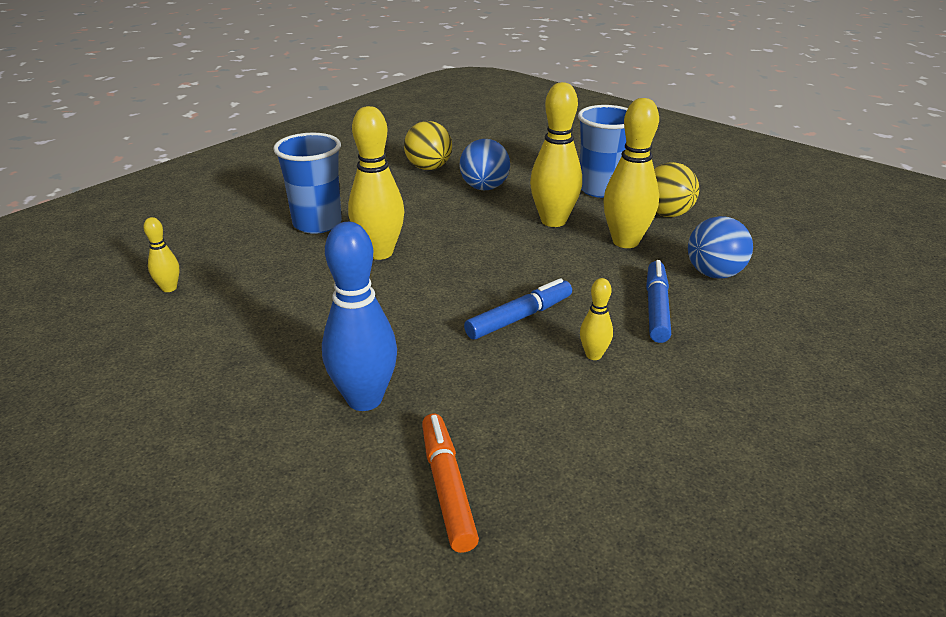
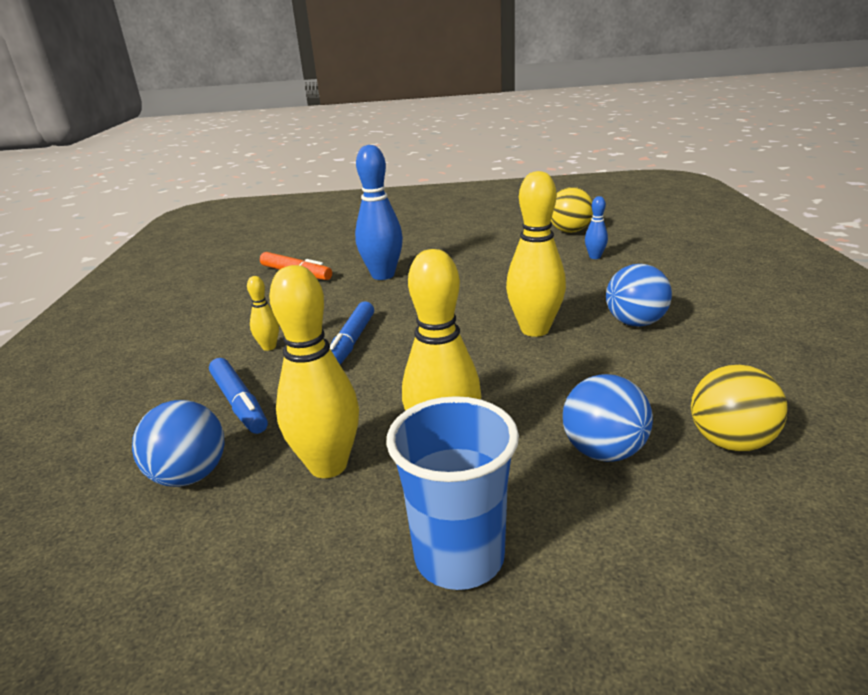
camera: 140 degrees right, 5 degrees down
yellow bowling pin [144,217,180,292] -> blue bowling pin [585,196,608,259]
blue cup [273,133,342,234] -> blue ball [606,264,672,327]
yellow ball [654,162,699,217] -> yellow ball moved to [551,187,593,233]

